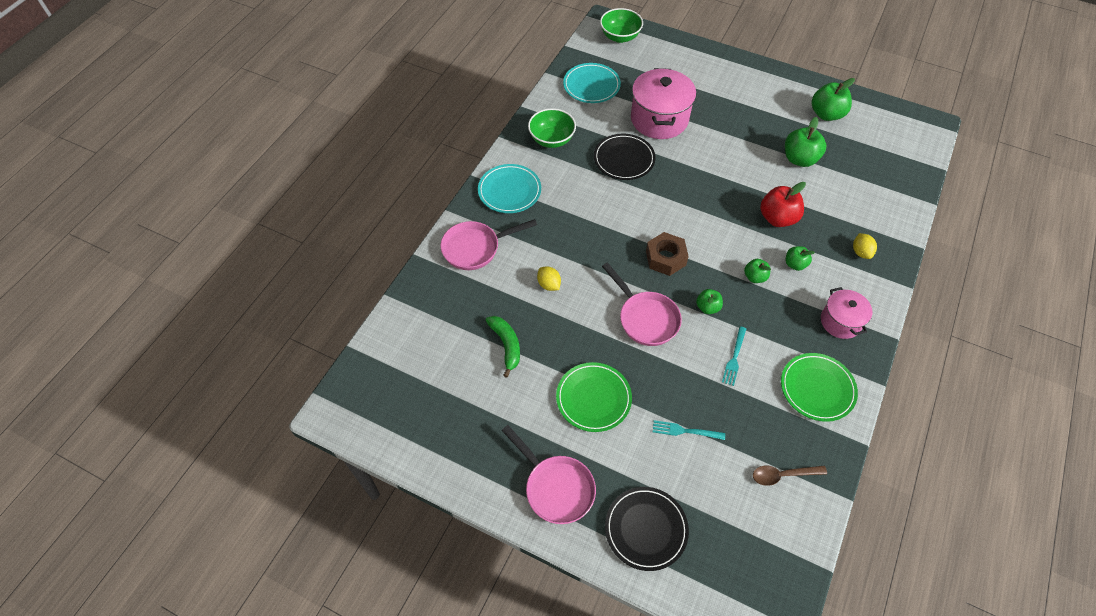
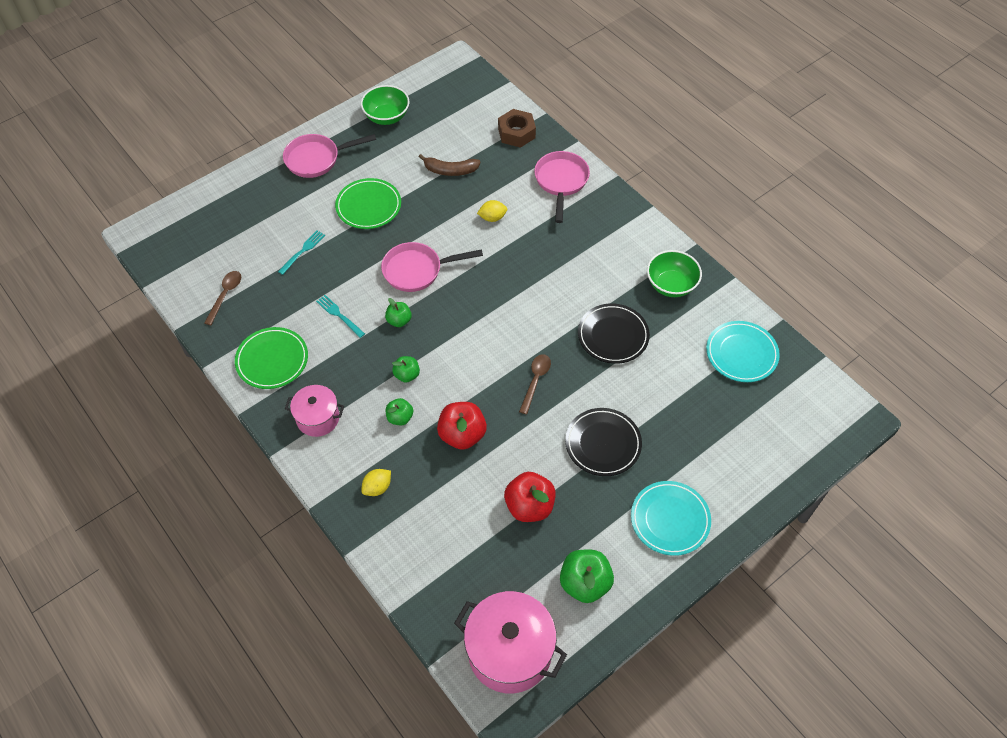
camera: 115 degrees right, 0 degrees up
turquoise plate [478,164,541,213] -> turquoise plate moved to [631,481,711,556]
green banana [486,316,520,378] -> brown banana [419,154,481,176]
green bowl [600,8,643,43] -> green bowl moved to [361,85,410,125]
black plate [605,487,689,571] -> black plate moved to [565,408,642,476]
pink pot [631,68,696,139] -> pink pot moved to [454,591,567,693]
brown nut [646,232,689,276] -> brown nut moved to [498,109,536,148]
green apple [785,117,826,167] -> red apple [504,472,556,522]
yellow lemon [853,233,877,259] -> yellow lemon turned 60 degrees counterclockwise [361,469,391,496]
none -> brown spoon [519,354,551,414]

